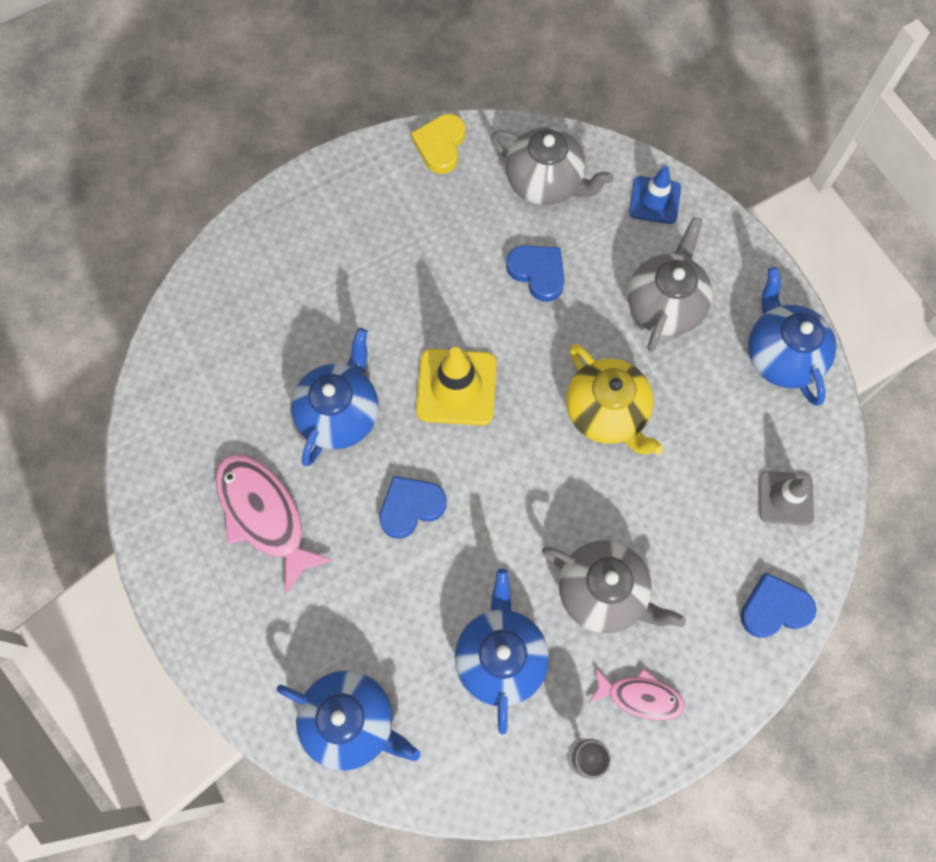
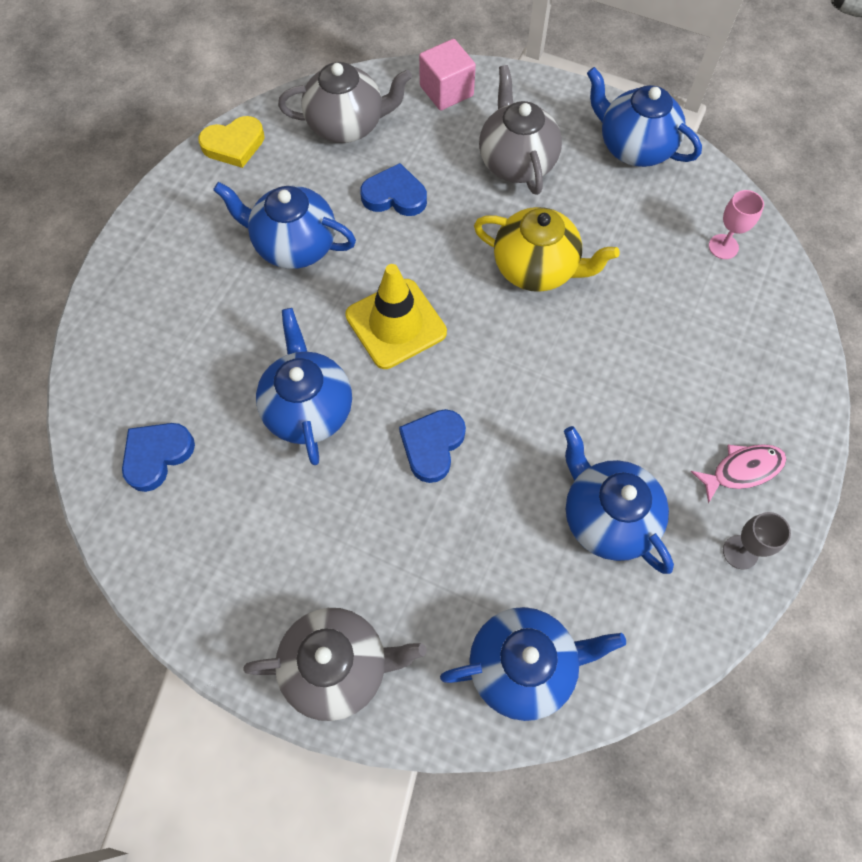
camera: 35 degrees left, 5 degrees down
pink fish [216,454,334,595] -> none
yellow heart [411,114,465,174] -> yellow heart turned 90 degrees counterclockwise [198,116,265,168]
grey teapot [542,540,686,633] -> grey teapot moved to [244,608,426,721]
blue traffic cone [629,166,681,224] -> pink cube [419,39,476,111]
blue heart [740,572,817,638] -> blue heart moved to [122,423,195,492]
grey traffic cone [759,471,814,526] -> pink goblet [709,190,764,259]
none -> blue teapot [213,182,356,269]

